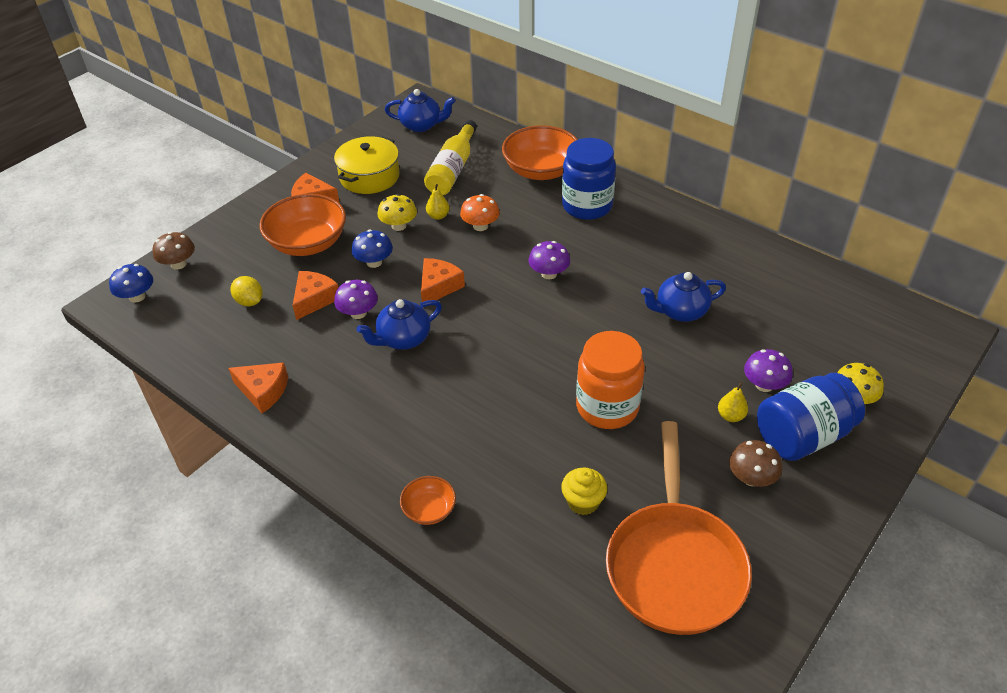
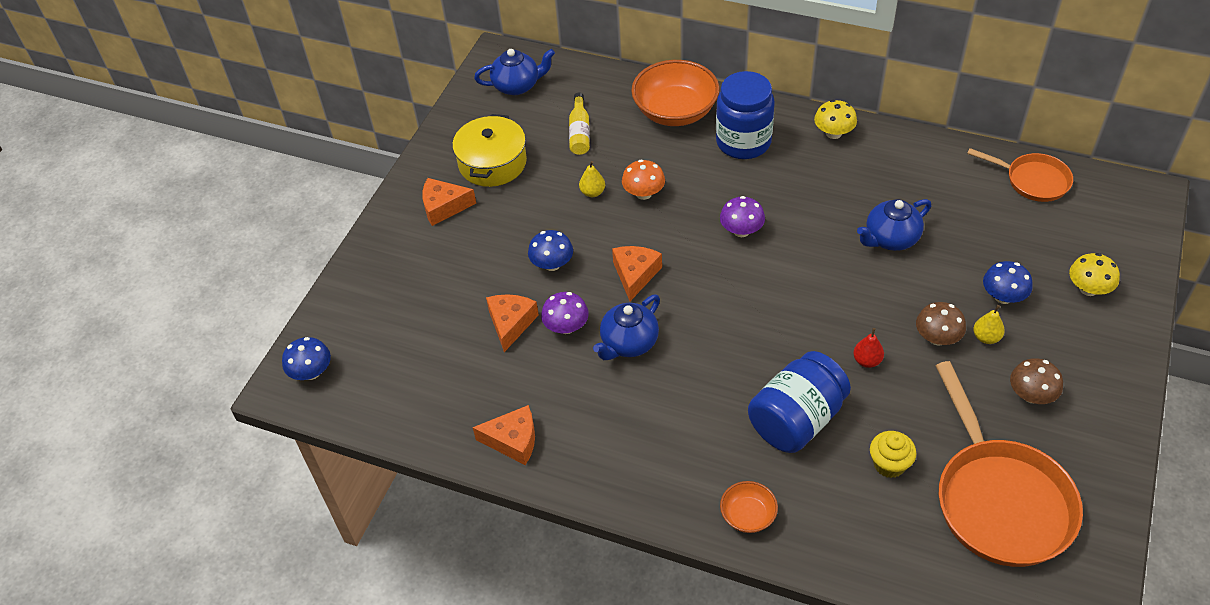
camera: 15 degrees left, 5 degrees up
brown mushroom [153,232,195,270] -> brown mushroom moved to [916,302,966,346]
yellow lemon [230,276,263,306] -> none
orange bowl [259,194,346,256] -> none
yellow mushroom [378,194,417,231] -> yellow mushroom moved to [814,100,857,139]
yellow bottle [424,120,477,195] -> yellow bottle [569,92,590,155], size x0.64
orange jar [576,331,645,429] -> red pear [853,328,884,368]
purple mushroom [744,349,793,392] -> blue mushroom [983,261,1033,304]
blue jar [757,373,865,461] -> blue jar moved to [748,351,851,453]
none -> orange pan [967,148,1073,202]

